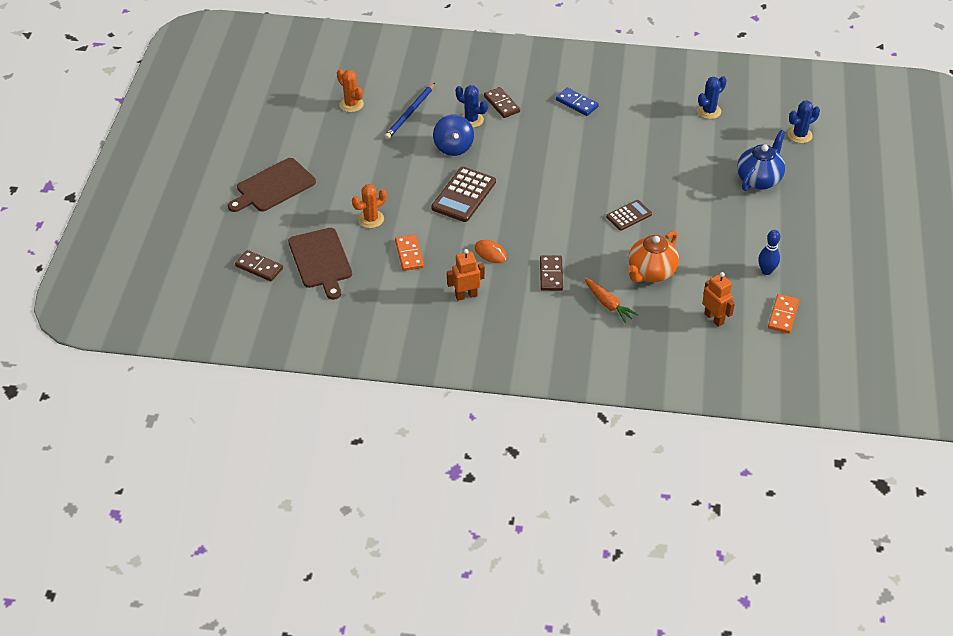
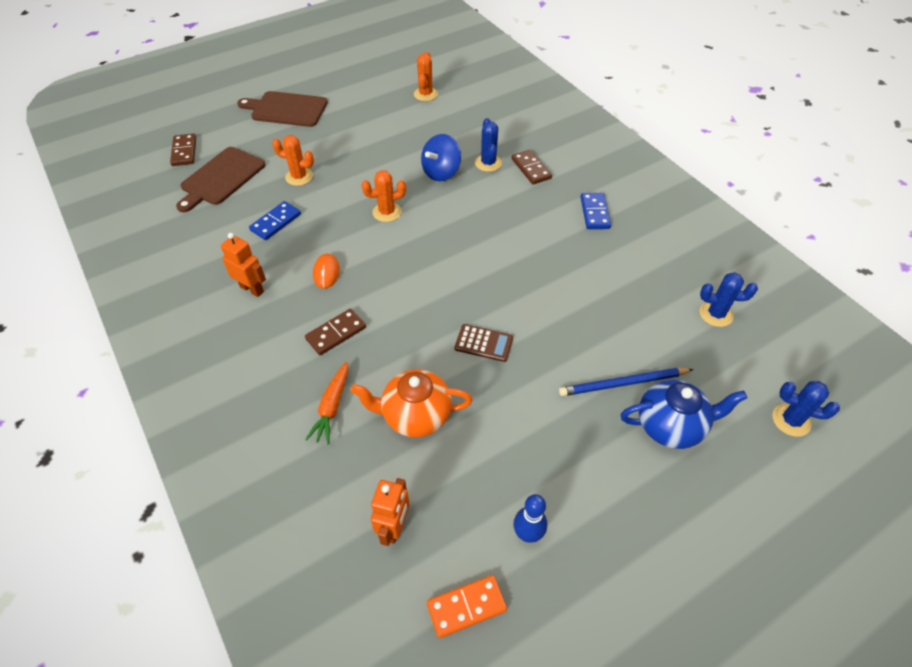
camera: 50 degrees right, 5 degrees up
blue pencil [384,83,435,139] -> blue pencil moved to [559,368,693,396]
orange domino [395,234,424,271] -> blue domino [249,201,301,240]
brown calculator [431,167,496,222] -> orange cactus [361,170,406,222]
brown domino [484,87,520,118] -> brown domino turned 45 degrees counterclockwise [512,150,552,185]

